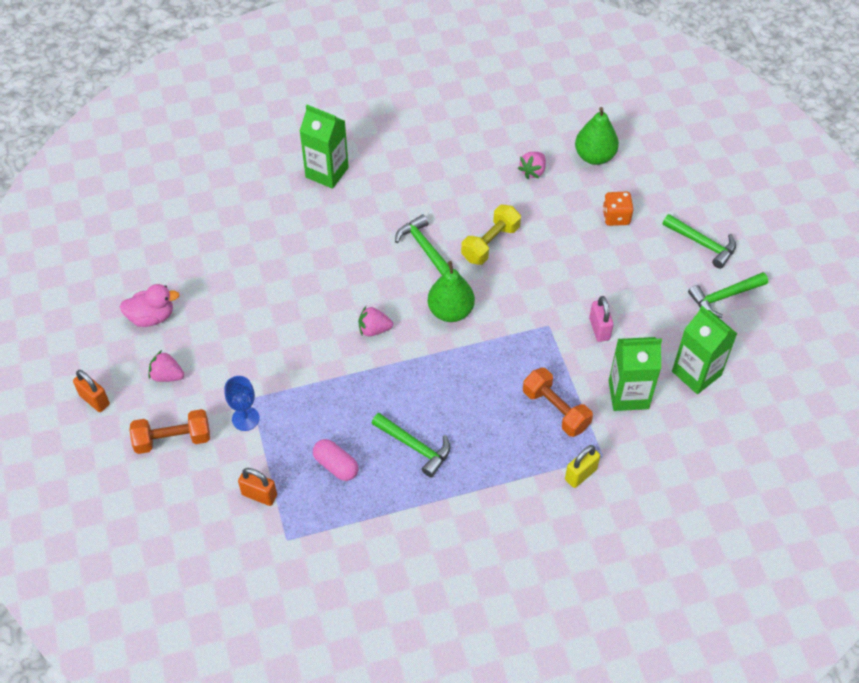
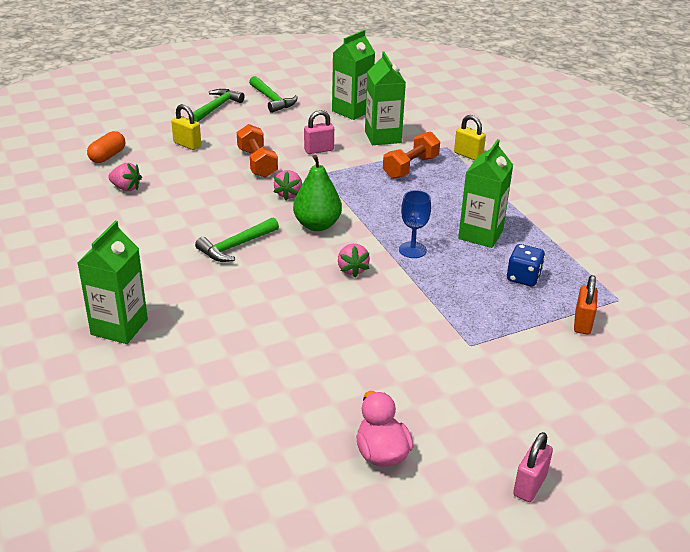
camera: 100 degrees left, 20 degrees down
orange padlock [73,370,110,412] -> pink padlock [513,432,553,502]
orange dumbbell [130,409,210,454] -> orange dumbbell moved to [237,124,278,178]
pink strawberry [148,350,184,382] -> pink strawberry moved to [274,170,302,200]
blue goblet [225,376,260,431] -> blue goblet moved to [399,190,431,258]
pink capsule [313,439,358,481] -> blue dice [507,244,545,286]
green hammer [371,413,450,477] -> green carton [458,139,513,248]
yellow dumbbell [461,205,521,265] -> none
green pear [575,107,619,165] -> orange capsule [87,131,125,163]
orange dice [603,192,634,226] -> yellow padlock [171,104,201,150]

